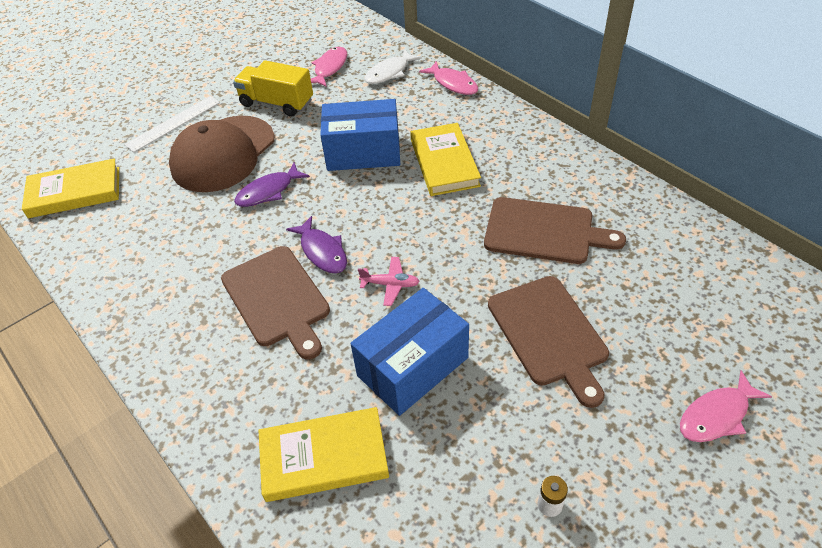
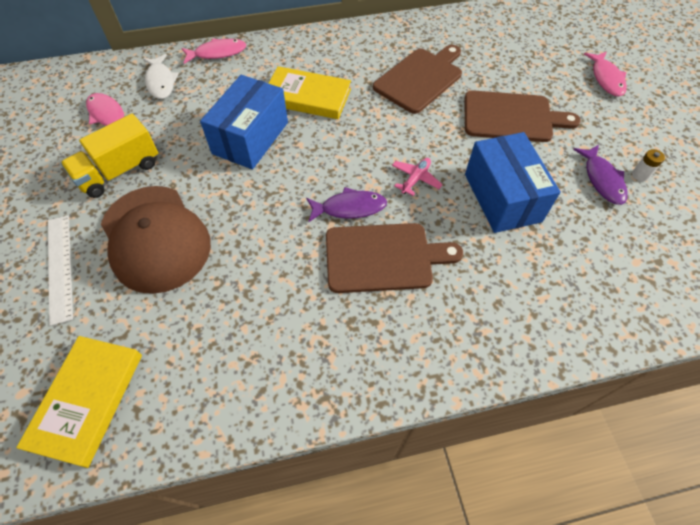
camera: 65 degrees left, 10 degrees up
purple fish [234,162,310,207] -> purple fish moved to [573,145,628,205]
yellow book [258,407,389,502] -> none

